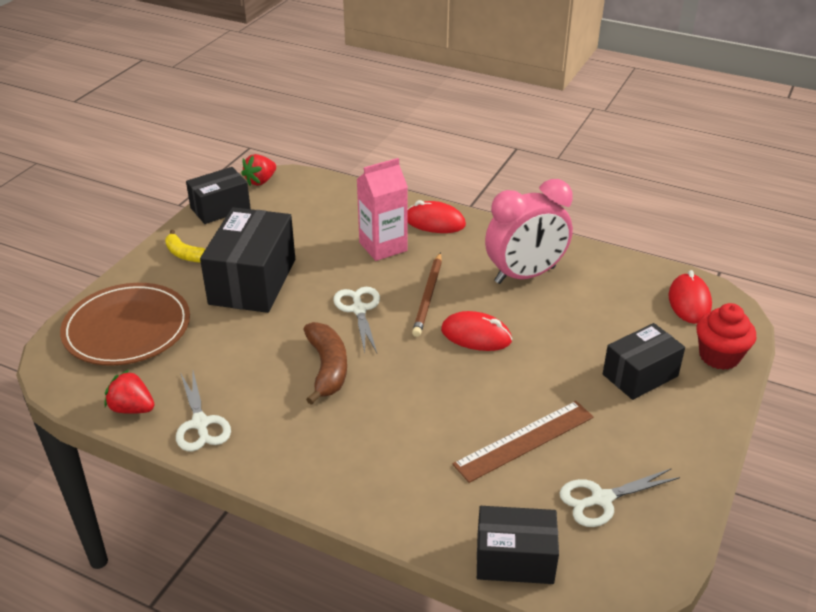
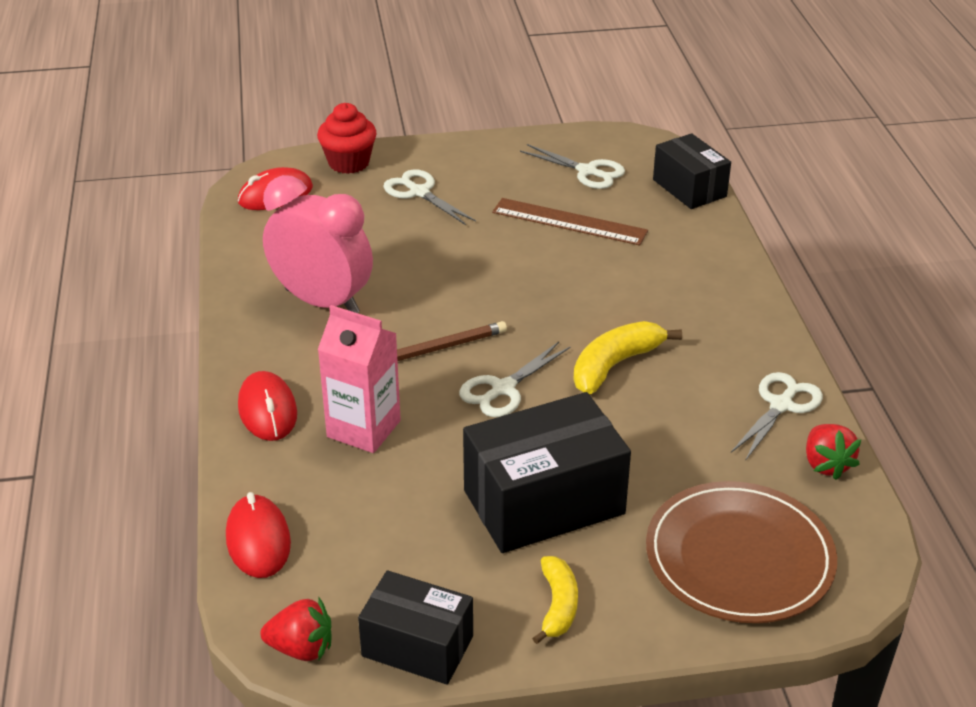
camera: 125 degrees left, 0 degrees up
brown banana [303,322,347,405] -> yellow banana [573,321,682,394]
red mouse [441,311,512,351] -> red mouse moved to [226,492,291,578]
black box [603,323,685,400] -> white scissors [383,169,476,225]

